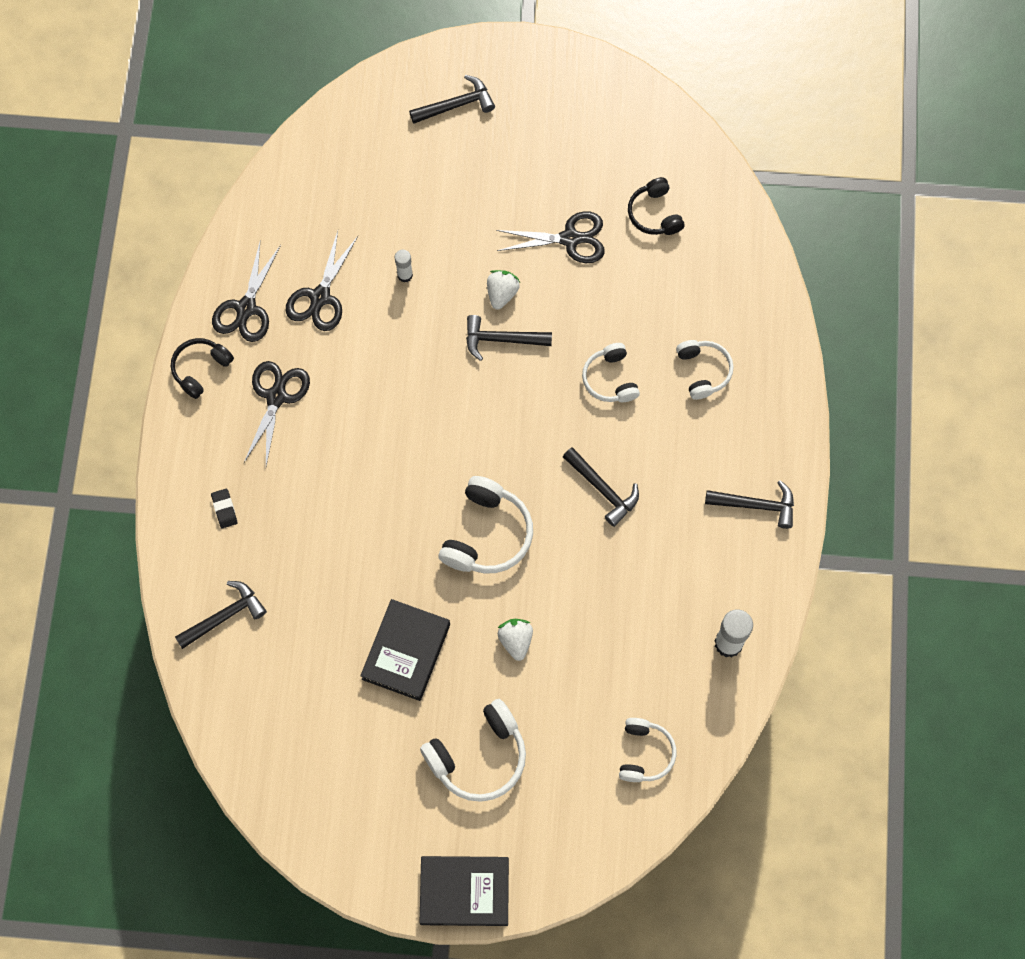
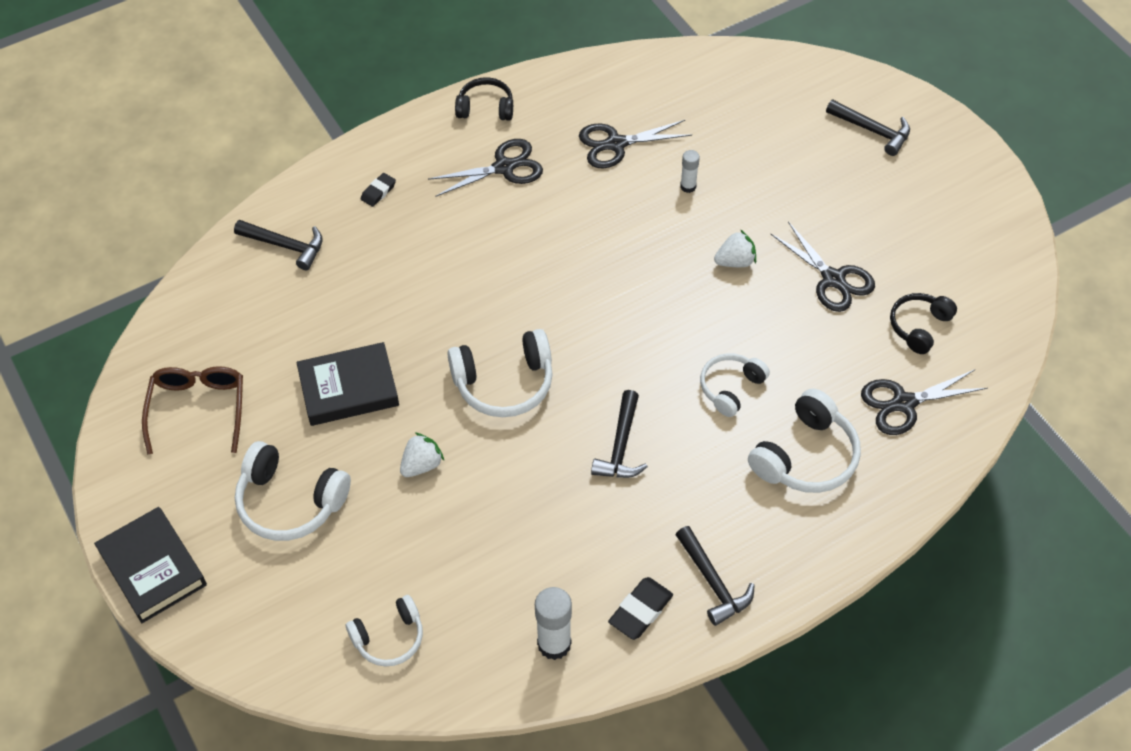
camera: 55 degrees right, 15 degrees down
black scissors [212,242,281,342] -> black scissors moved to [861,369,987,435]
black hammer [466,315,552,361] -> none
white headphones [676,340,734,400] -> white headphones [748,388,861,493], size x1.56
none -> brown glasses [142,366,243,454]
none -> black eraser [608,577,673,640]

